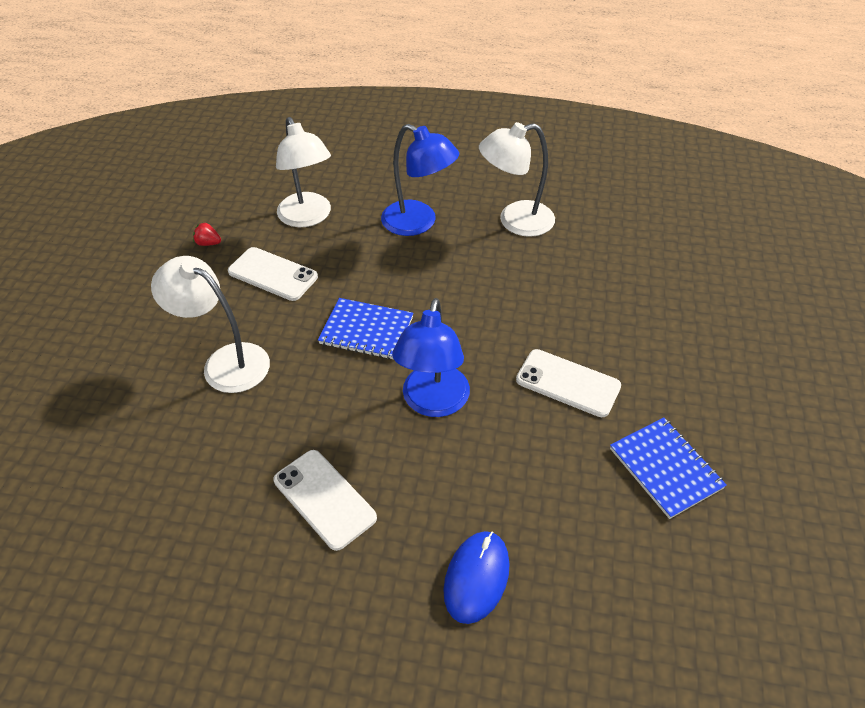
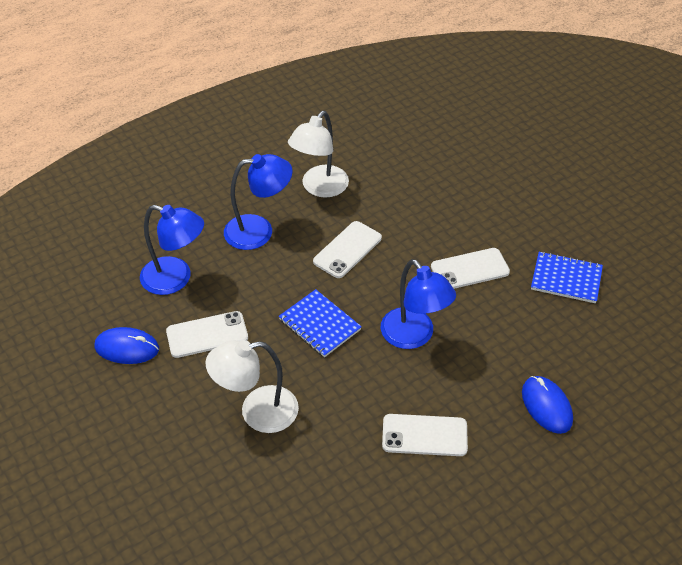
camera: 45 degrees left, 0 degrees up
red strawberry [193,223,221,246] -> blue mouse [94,327,159,364]
white lamp [276,117,331,227] -> blue lamp [140,205,204,295]
blue notebook [318,298,413,360] -> blue notebook turned 75 degrees clockwise [279,289,362,357]
none -> white phone [313,221,382,278]

